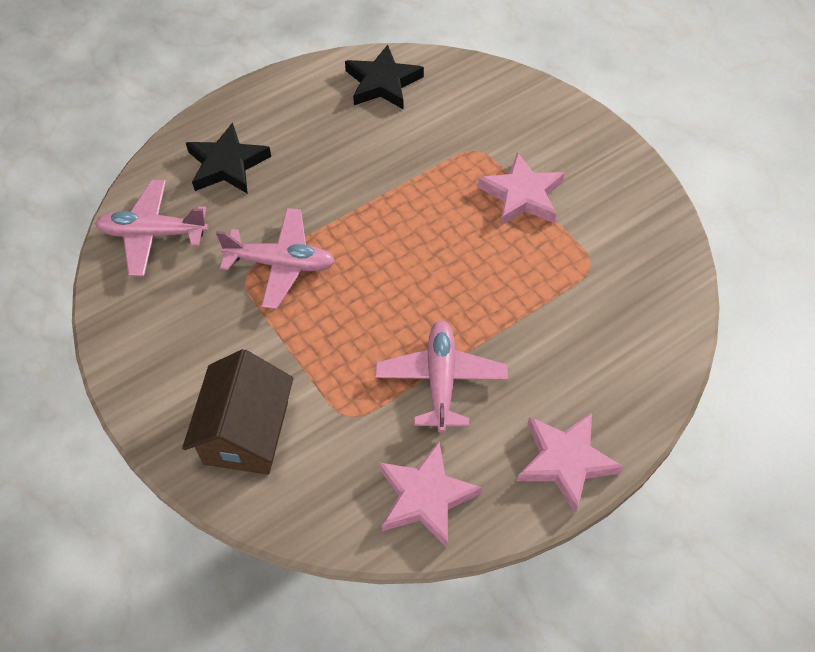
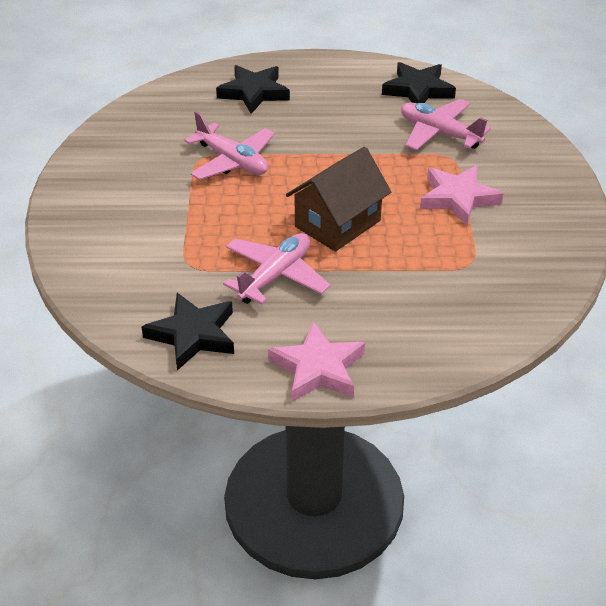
camera: 35 degrees right, 15 degrees down
pink plane [95,180,208,276] -> pink plane moved to [401,99,491,150]
brown house [182,349,293,475] -> brown house moved to [286,147,391,252]
pink star [379,441,482,547] -> black star [142,293,234,371]

